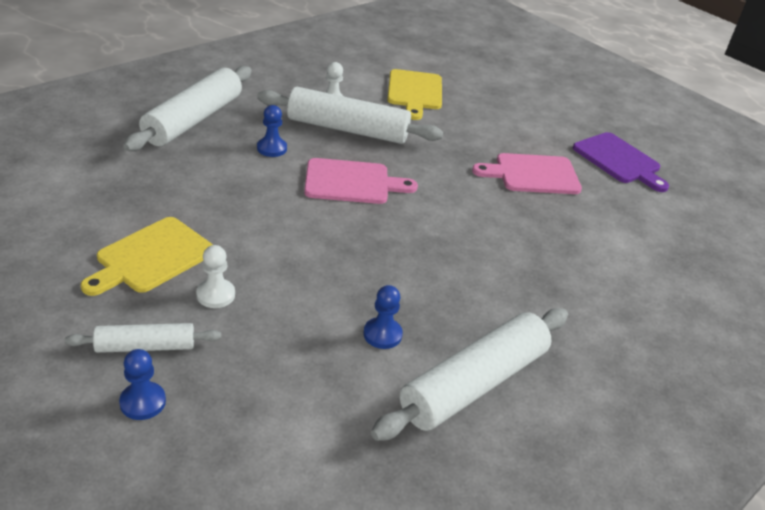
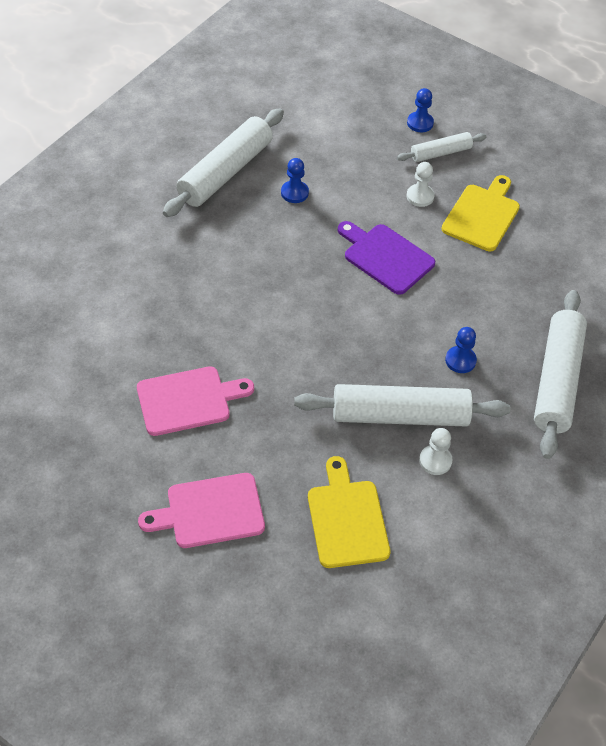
camera: 170 degrees right, 15 degrees up
pink cutting board [304,158,418,204] -> pink cutting board moved to [138,473,265,548]
purple cutting board [573,132,669,192] -> purple cutting board moved to [338,221,435,295]

